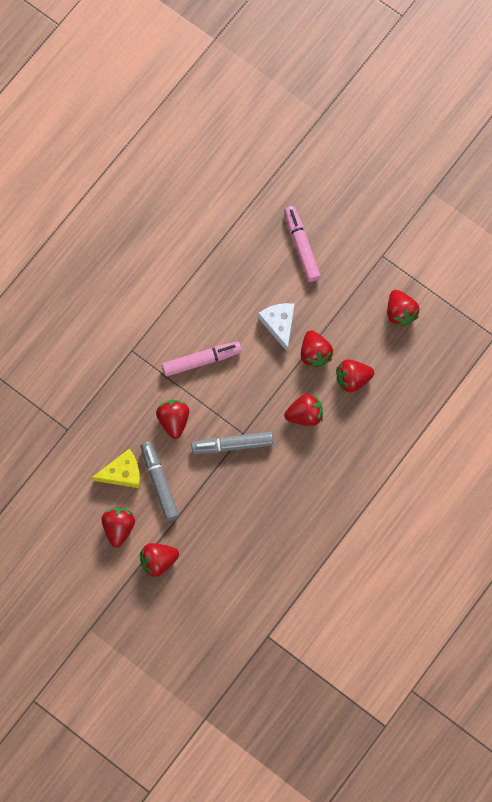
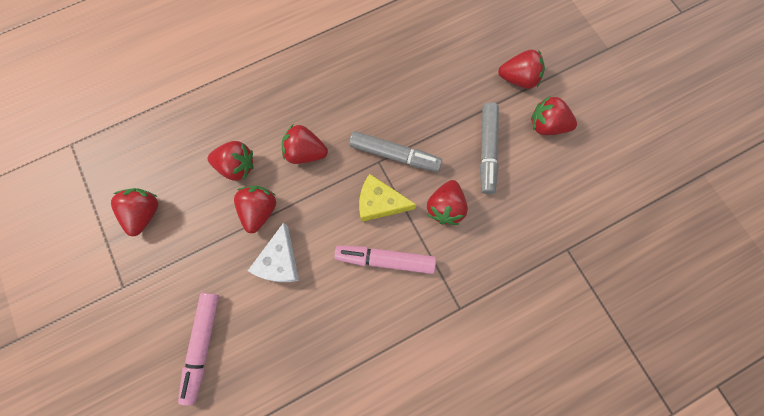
camera: 155 degrees left, 0 degrees up
yellow cheese [92,448,140,488] -> yellow cheese moved to [359,174,416,222]
red strawberry [101,507,135,547] -> red strawberry turned 75 degrees clockwise [531,95,577,135]

